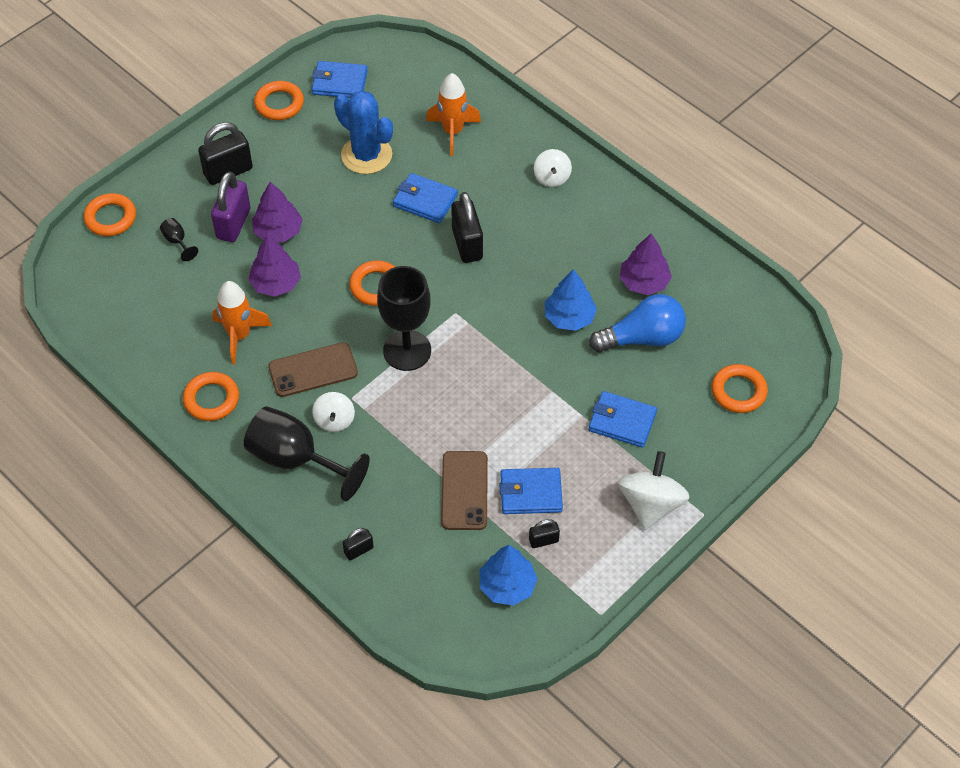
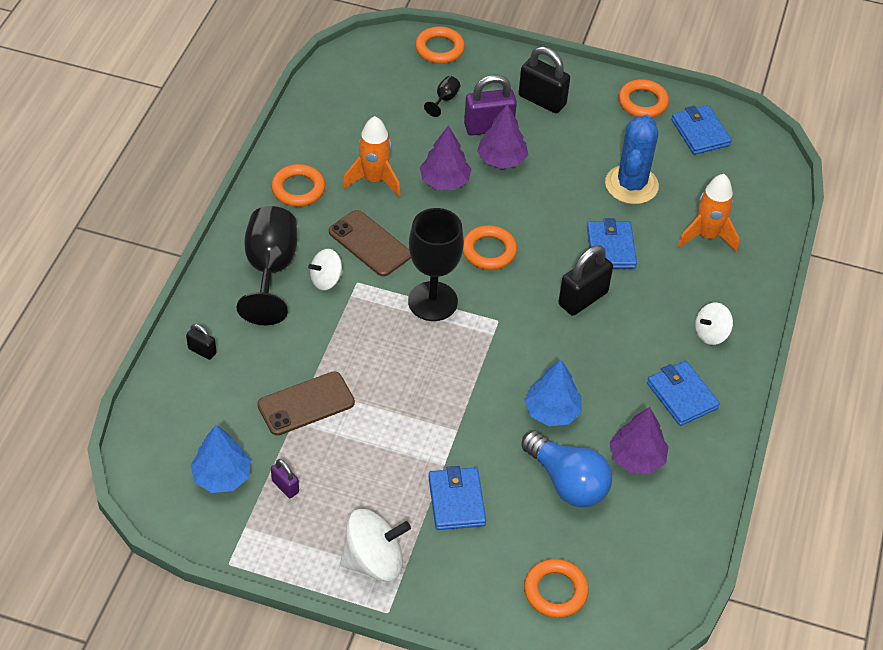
camera: 60 degrees right, 5 degrees down
blue wallet [499,468,563,514] -> blue wallet moved to [647,361,720,426]
black padlock [529,519,560,548] -> purple padlock [271,459,299,498]

